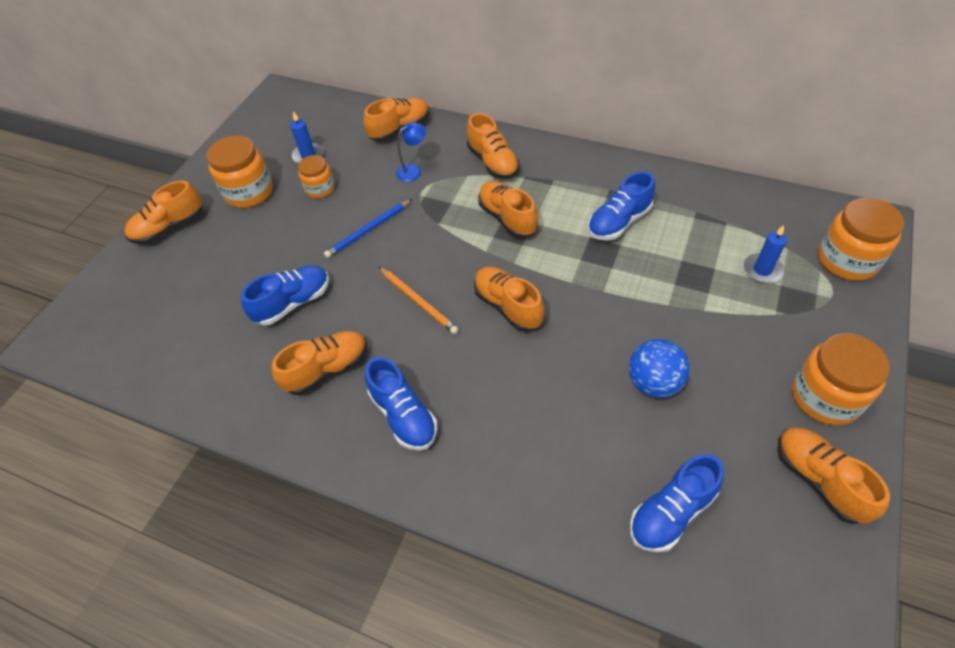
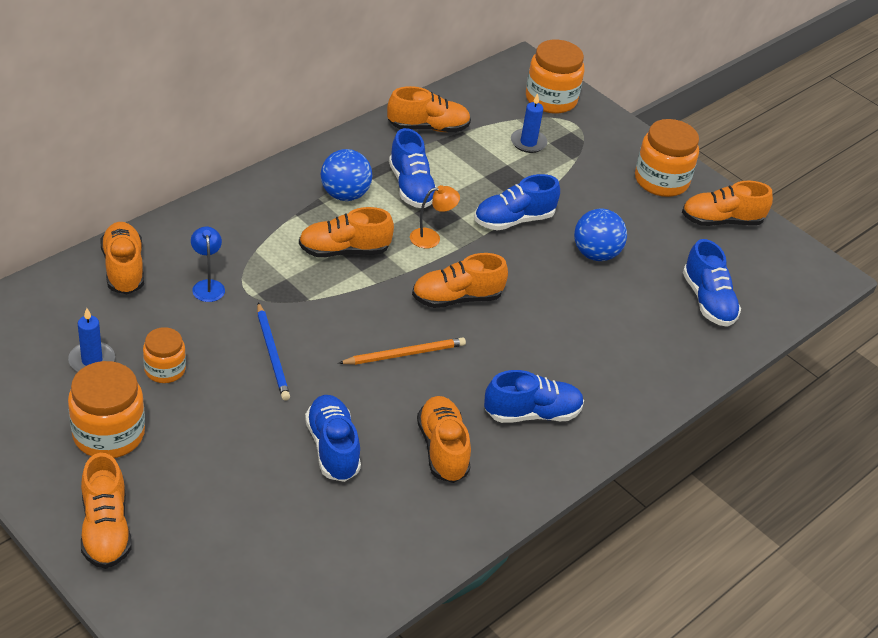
camera: 75 degrees left, 10 degrees down
orange shoe [467,113,519,179] -> orange shoe moved to [387,86,471,132]
none -> blue ball [321,149,372,201]
none -> orange lamp [410,185,460,248]
none -> blue shoe [475,174,560,230]

